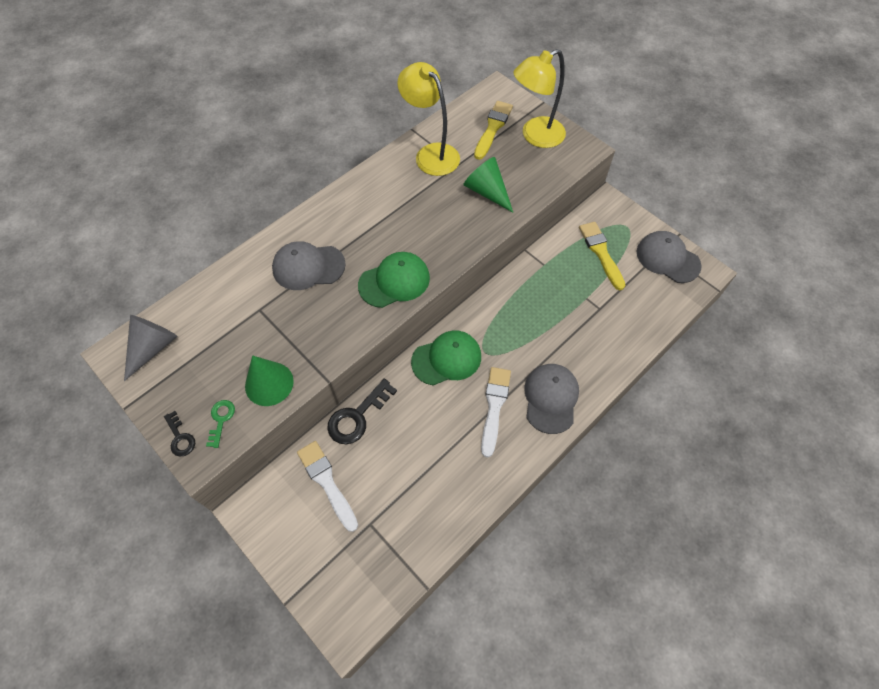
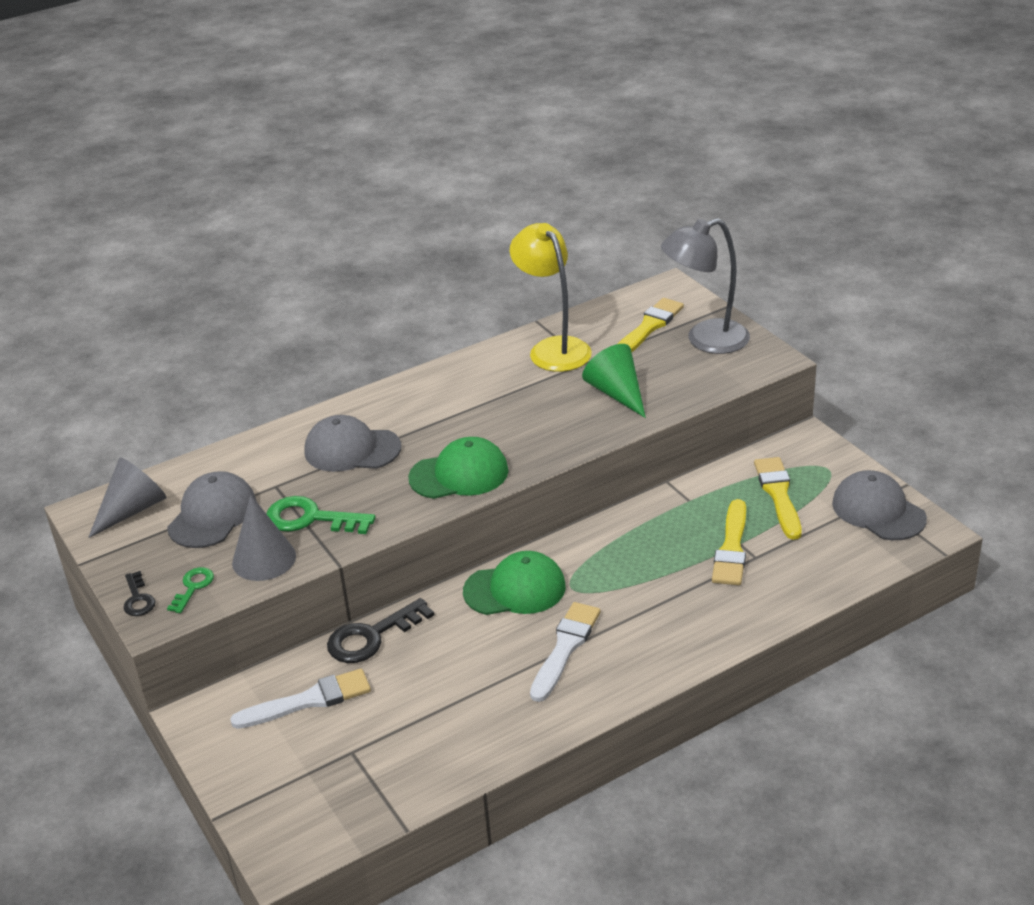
camera: 15 degrees right, 25 degrees down
green cone [245,355,294,406] -> grey cone [232,495,296,581]
white brush [297,441,358,532] -> white brush turned 90 degrees clockwise [230,669,371,729]
yellow lamp [513,49,566,148] -> grey lamp [661,218,750,354]
grey cap [524,364,579,434] -> grey cap moved to [167,471,257,548]
none -> green key [267,496,376,534]
none -> yellow brush [712,499,746,585]

